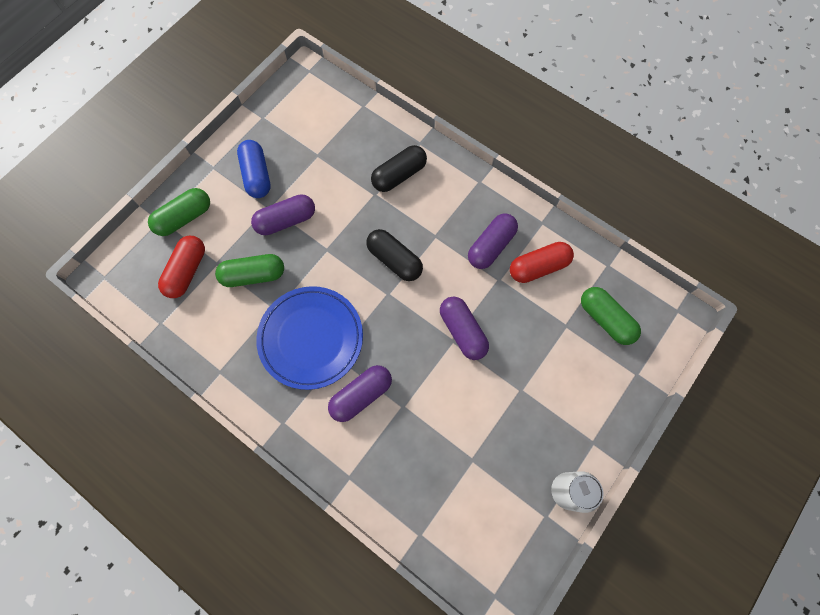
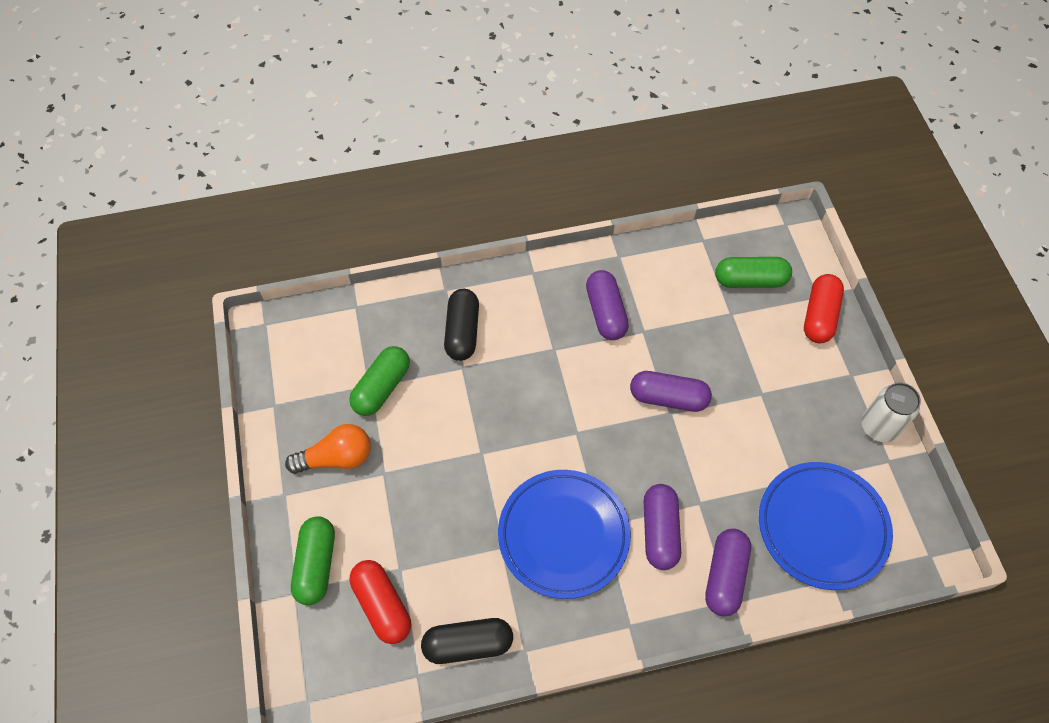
camera: 50 degrees left, 10 degrees down
green capsule [215,254,284,287] -> green capsule moved to [349,346,410,416]
blue capsule [237,140,271,198] -> orange light bulb [285,424,371,474]
purple capsule [251,194,315,235] -> purple capsule moved to [705,529,751,617]
black capsule [366,229,423,281] -> black capsule moved to [421,618,513,664]
red capsule [510,242,574,283] -> red capsule moved to [804,274,844,343]
none -> blue plate [759,462,893,590]

